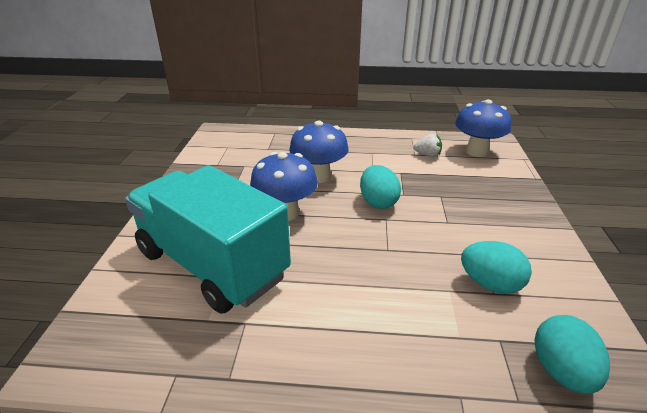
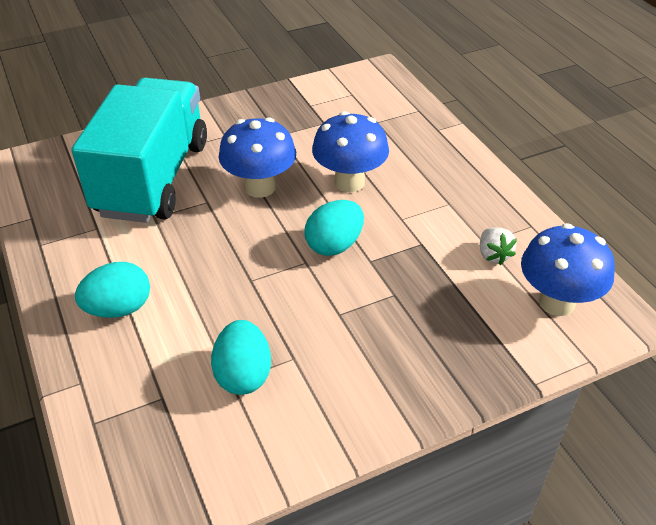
camera: 60 degrees right, 10 degrees up
turquoise egg [534,315,610,394] -> turquoise egg moved to [75,262,150,318]

